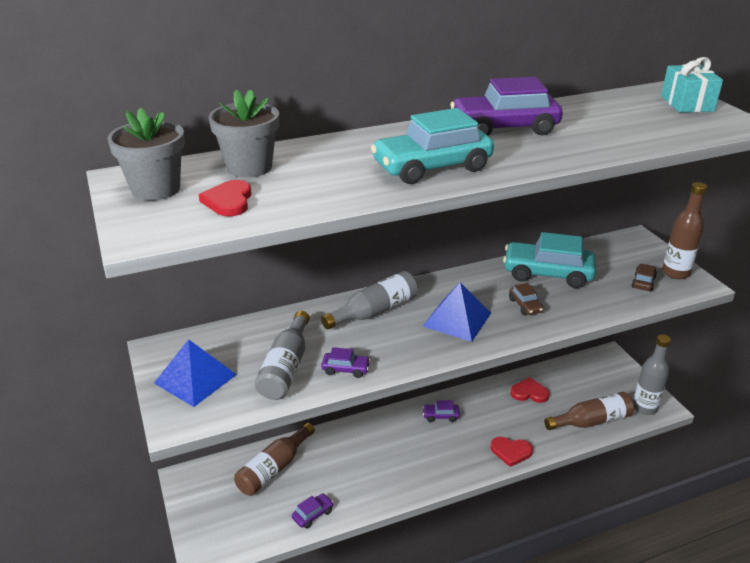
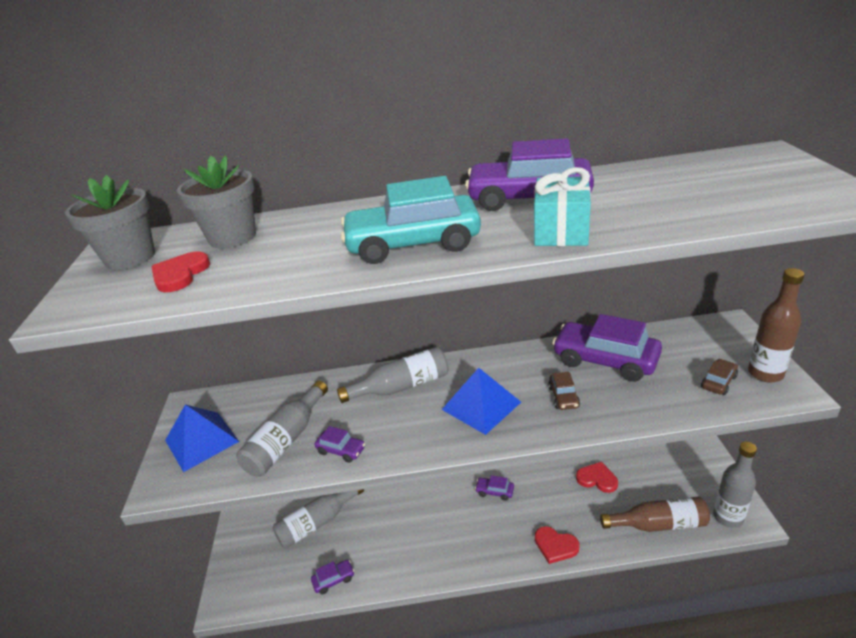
camera: 20 degrees right, 0 degrees up
brown bottle [234,423,315,496] -> grey bottle [273,489,364,549]
turquoise car [503,232,596,288] -> purple car [552,314,662,382]
turquoise gift [661,57,723,113] -> turquoise gift moved to [534,167,591,246]

